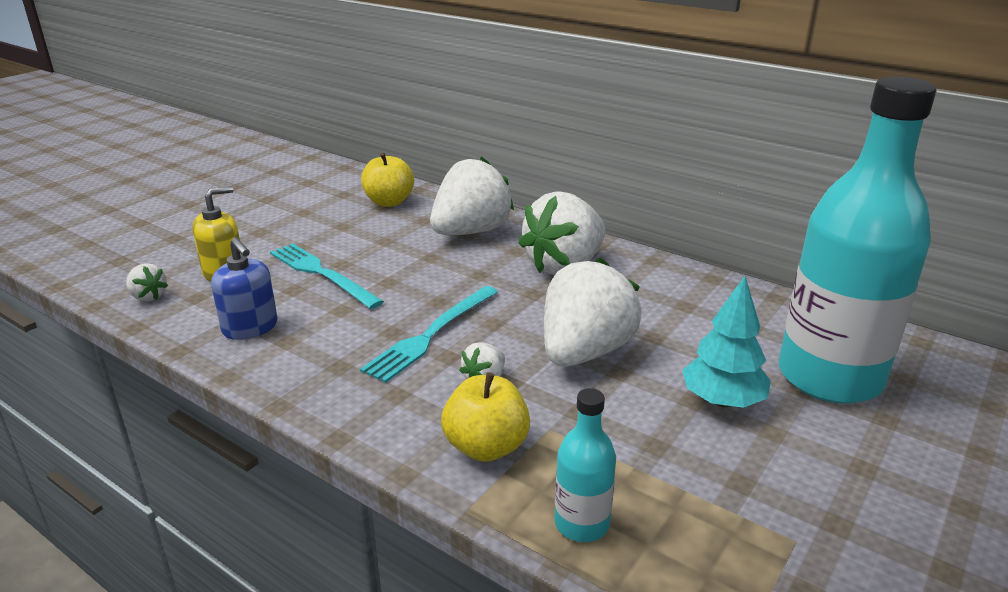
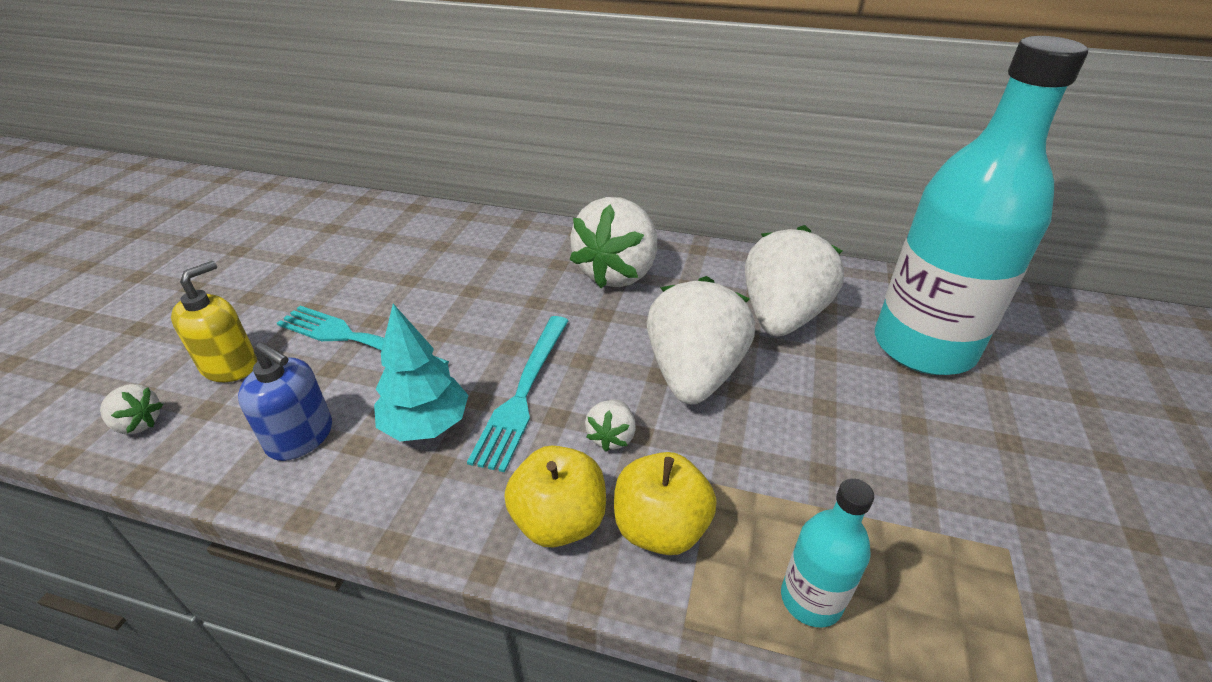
camera: 20 degrees left, 10 degrees up
yellow apple [361,153,414,207] -> yellow apple moved to [504,445,606,547]
white strawberry [430,156,514,235] -> white strawberry moved to [745,225,844,336]
turquoise tree [682,276,771,408] -> turquoise tree moved to [374,304,468,441]

